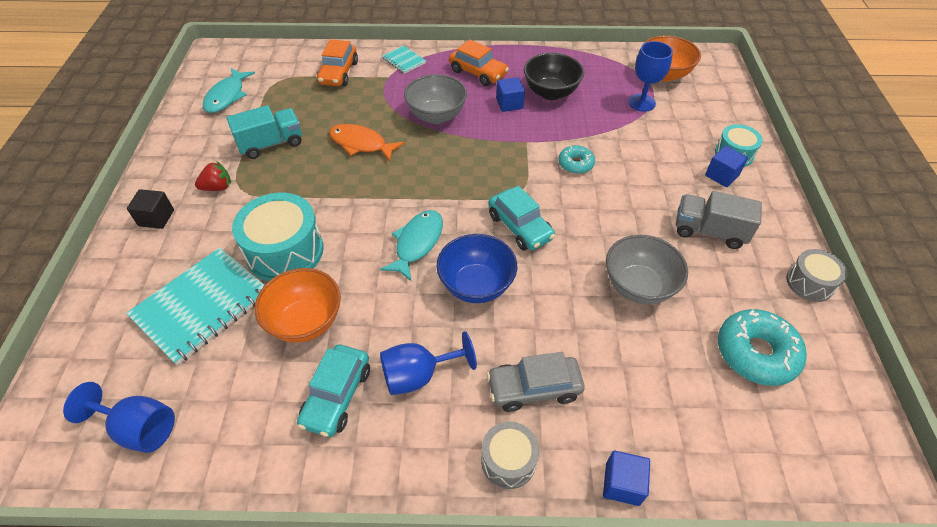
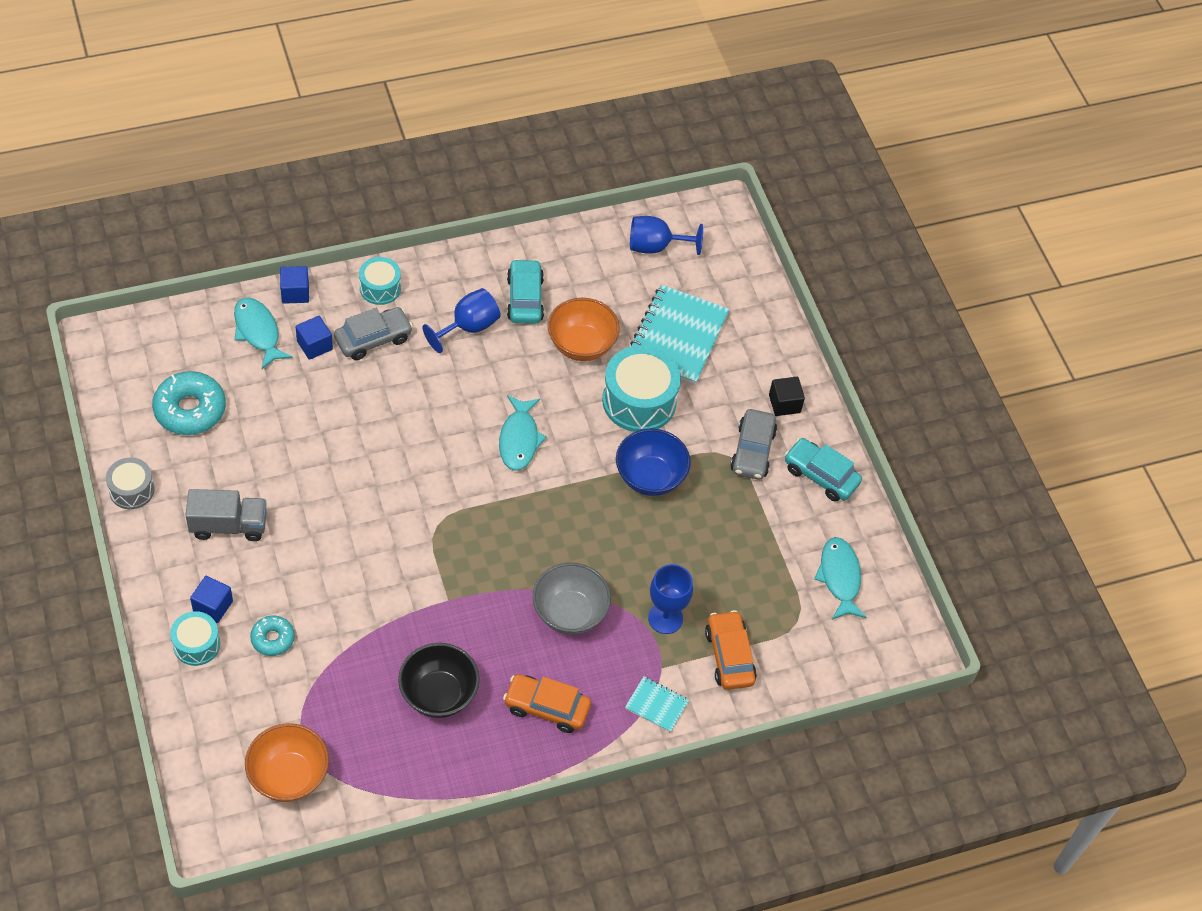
camera: 155 degrees right, 5 degrees up
red strawberry [195,161,231,191] -> grey car [730,409,777,479]
turquoise truck [227,105,302,159] -> none
orange fish [329,124,404,161] -> none
blue bowl [437,234,517,303] -> blue bowl moved to [616,428,691,496]
grey drum [481,422,539,489] -> turquoise drum [359,257,401,305]
turquoise car [488,186,555,251] -> turquoise car moved to [784,438,862,502]
blue cube [496,77,525,112] -> blue cube moved to [295,316,333,360]
turquoise donut [558,145,595,174] -> turquoise donut moved to [250,615,295,656]
grey bowl [606,235,688,304] -> none
blue goblet [628,41,673,112] -> blue goblet moved to [648,564,693,634]
none -> turquoise fish [234,297,293,369]

